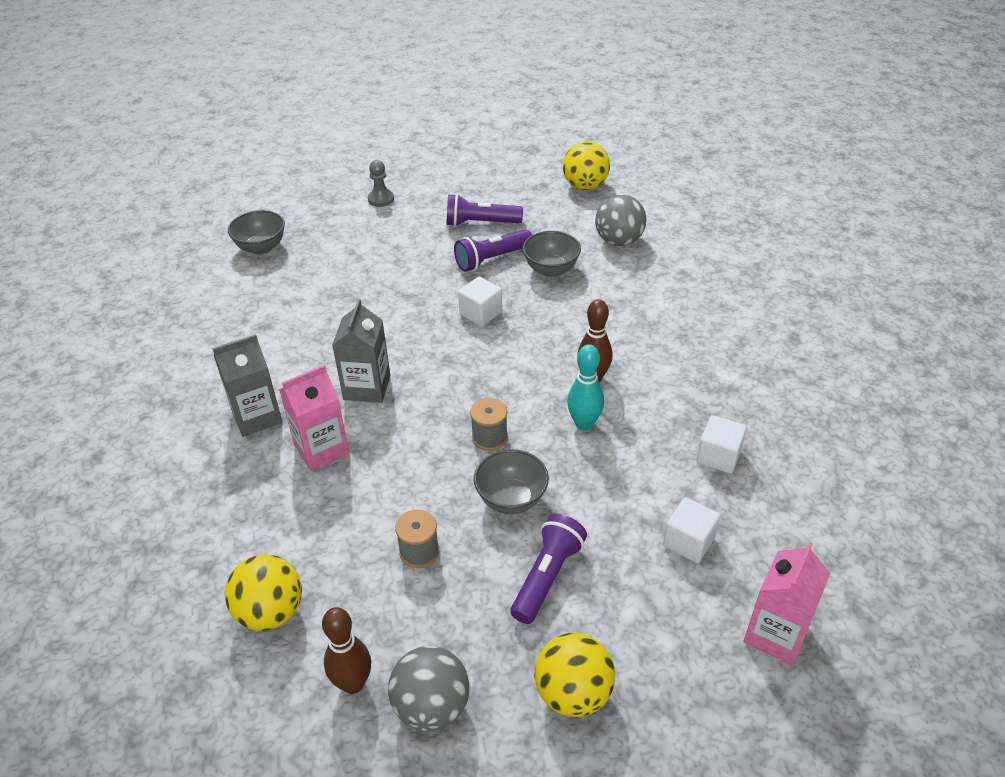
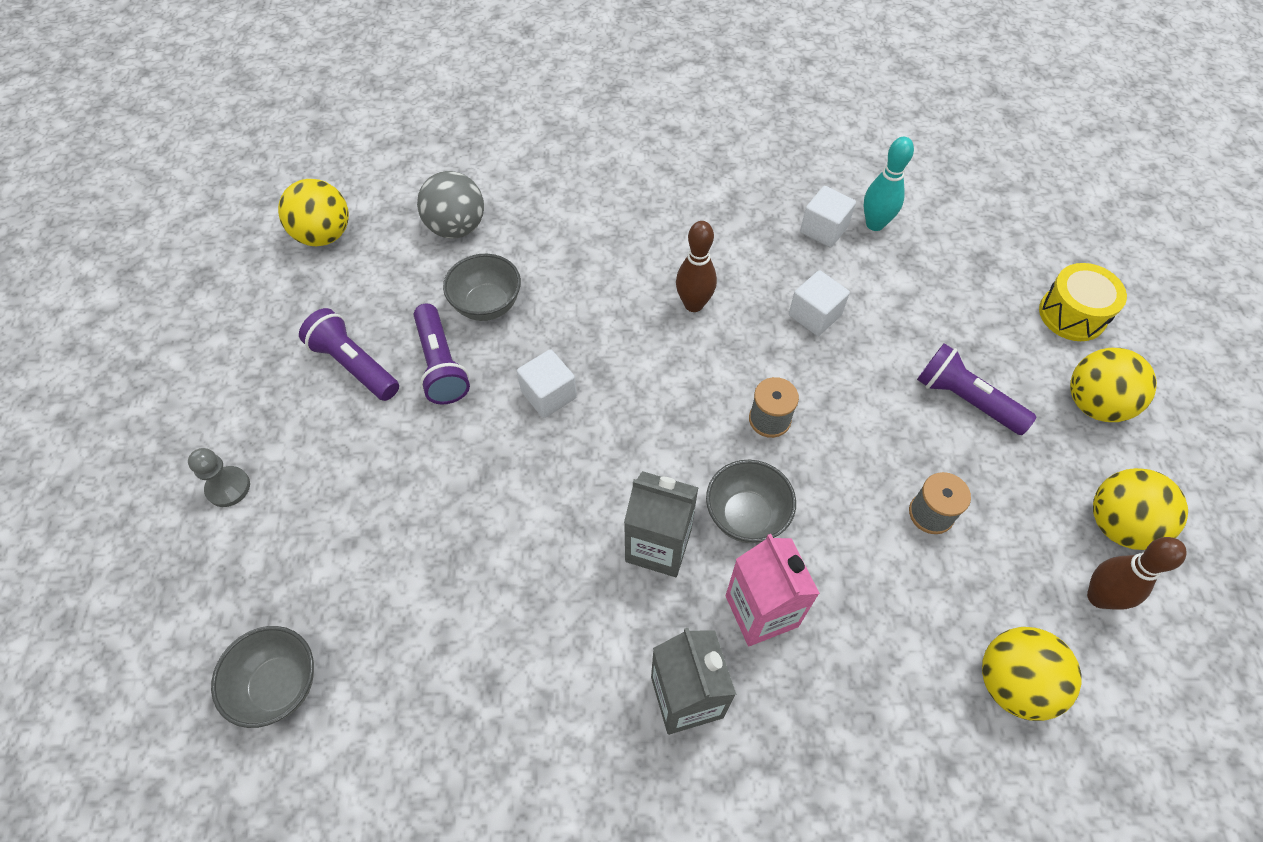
camera: 80 degrees left, 15 degrees up
grey ball [388,646,470,731] -> yellow ball [1093,468,1188,550]
purple flashlight [446,194,523,227] -> purple flashlight turned 120 degrees clockwise [299,308,399,401]
grey bowl [474,449,549,514] -> grey bowl moved to [706,460,796,543]
turquoise bowling pin [567,344,604,431] -> turquoise bowling pin moved to [863,137,914,231]
white cube [663,497,720,563] -> white cube moved to [789,270,850,336]
pink carton [743,542,831,665] -> none
none -> yellow drum [1039,263,1127,341]

